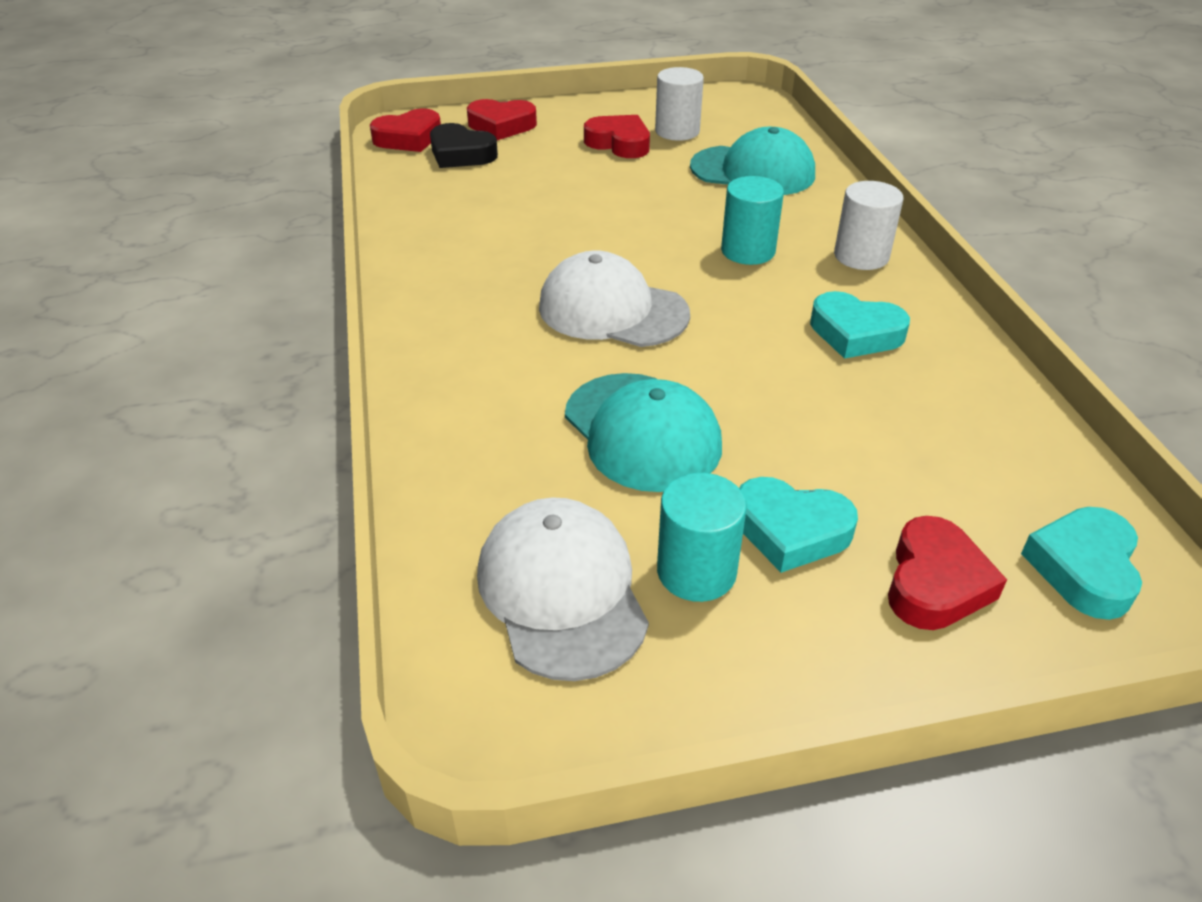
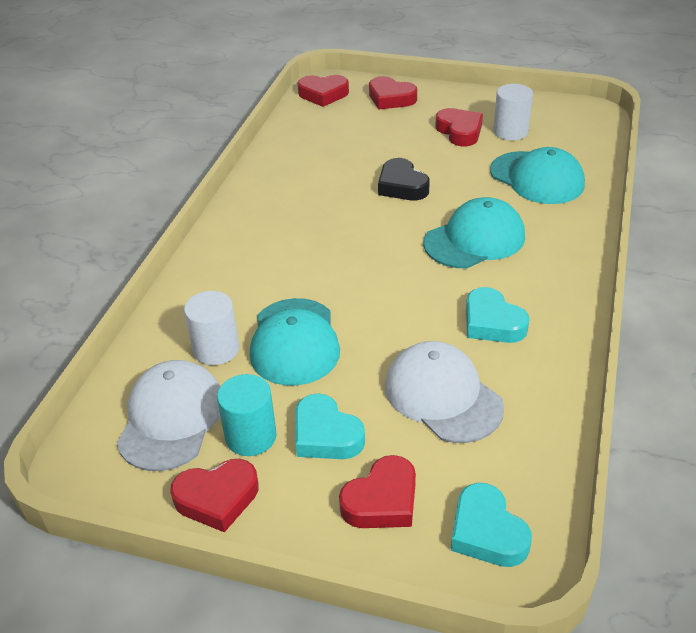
camera: 30 degrees right, 0 degrees up
black heart [430,123,498,168] -> black heart moved to [378,158,430,200]
white cap [539,251,690,347] -> white cap moved to [385,341,504,443]
turquoise cylinder [721,176,784,265] -> turquoise cap [423,197,525,268]
white cylinder [834,181,903,270] -> white cylinder moved to [184,291,239,365]
turquoise heart [1021,507,1142,620] -> turquoise heart turned 75 degrees counterclockwise [451,483,532,567]
none -> red heart [170,459,259,532]

